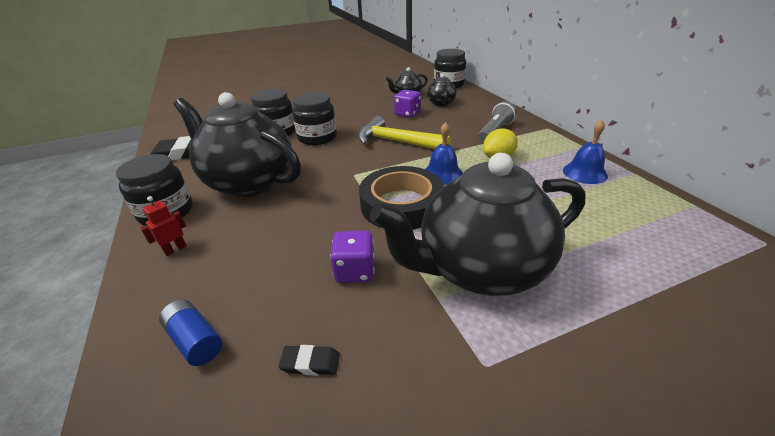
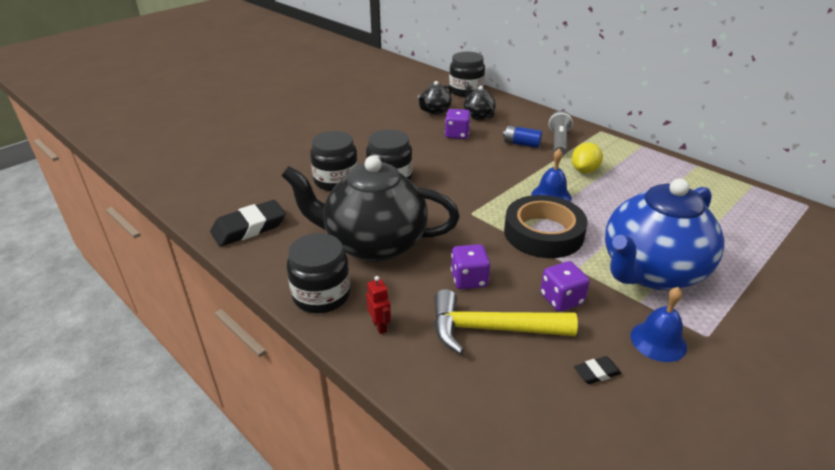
camera: 25 degrees left, 0 degrees up
red robot [140,196,187,256] -> red robot turned 135 degrees clockwise [366,276,391,334]
blue battery [159,300,222,366] -> blue battery moved to [503,125,542,148]
yellow hammer [358,116,451,149] -> yellow hammer moved to [434,289,578,354]
black teapot [370,153,586,296] -> blue teapot [605,178,724,290]
blue bell [563,120,608,184] -> blue bell moved to [630,287,687,362]
none -> purple dice [451,244,490,289]

